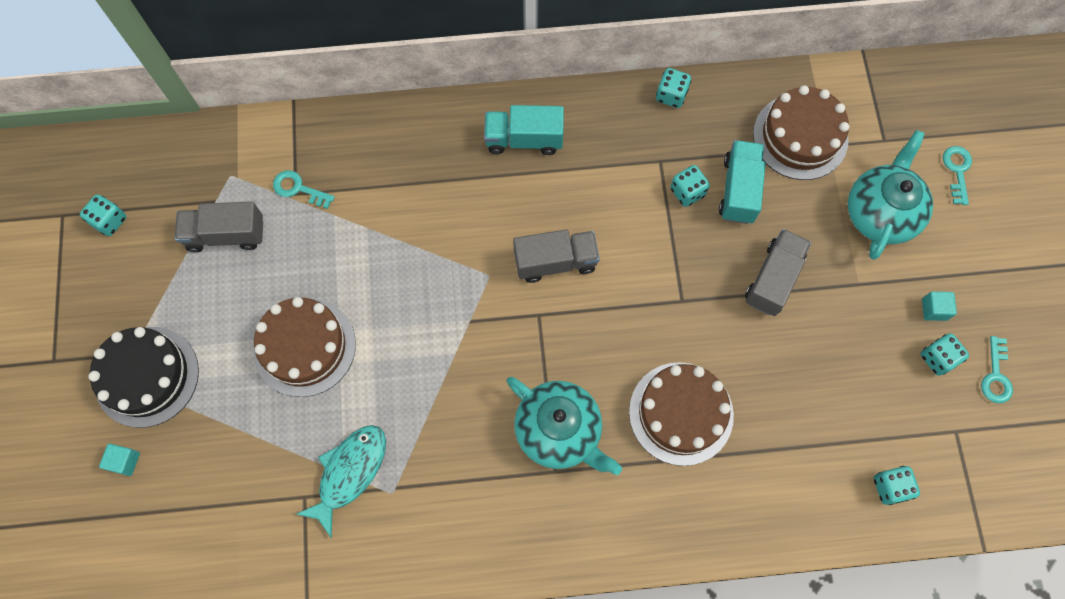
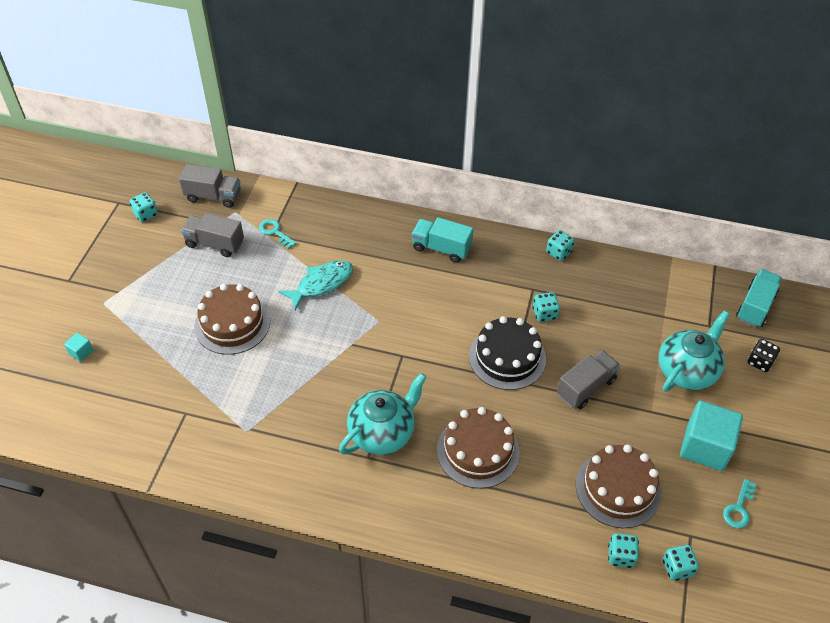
camera: 20 degrees right, 20 degrees down
black cake [88,327,199,428] -> black cake moved to [469,316,546,390]
turquoise fish [296,425,386,538] -> turquoise fish moved to [279,260,353,310]
turquoise teapot [506,377,622,475] -> turquoise teapot turned 105 degrees counterclockwise [339,373,427,455]
grey truck [513,229,600,283] -> grey truck moved to [179,164,241,208]
turquoise truck [719,140,766,224] -> turquoise truck moved to [736,269,782,327]
brown cake [753,85,849,180] -> brown cake moved to [576,444,661,528]
turquoise dice [921,333,969,376] -> turquoise dice moved to [663,545,699,581]
turquoise cube [922,291,957,321] -> turquoise cube [680,401,743,471], size x2.32
turquoise key [943,146,972,205] -> black dice [748,339,780,372]

